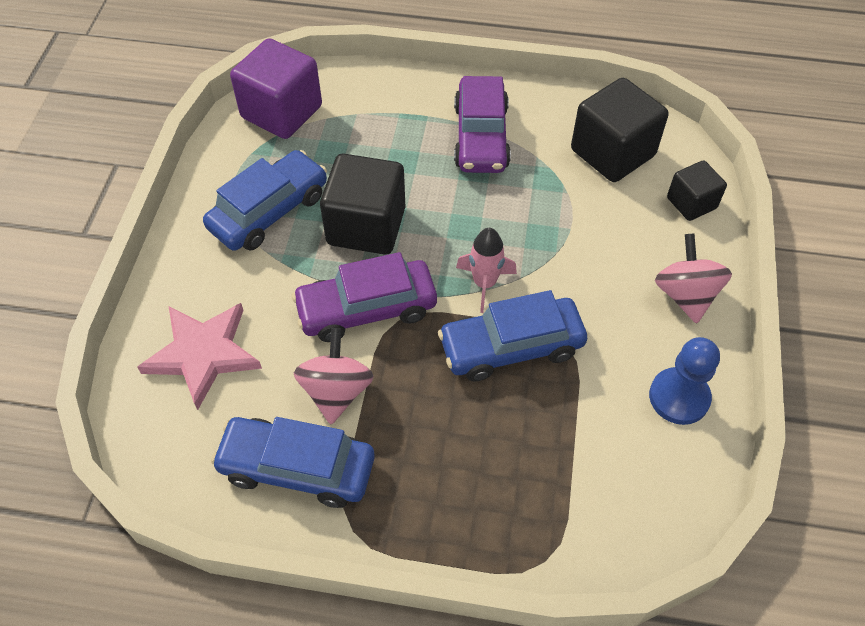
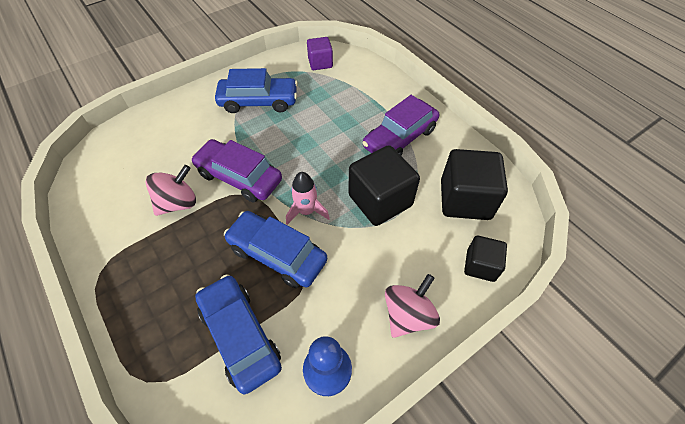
camera: 45 degrees right, 0 degrees up
pink star [137,303,262,410] -> none
blue car [211,417,375,508] -> blue car moved to [195,274,282,394]
purple cube [230,38,322,139] -> purple cube [307,37,333,70], size x0.57
black cube [320,154,405,255] -> black cube moved to [348,145,420,226]

